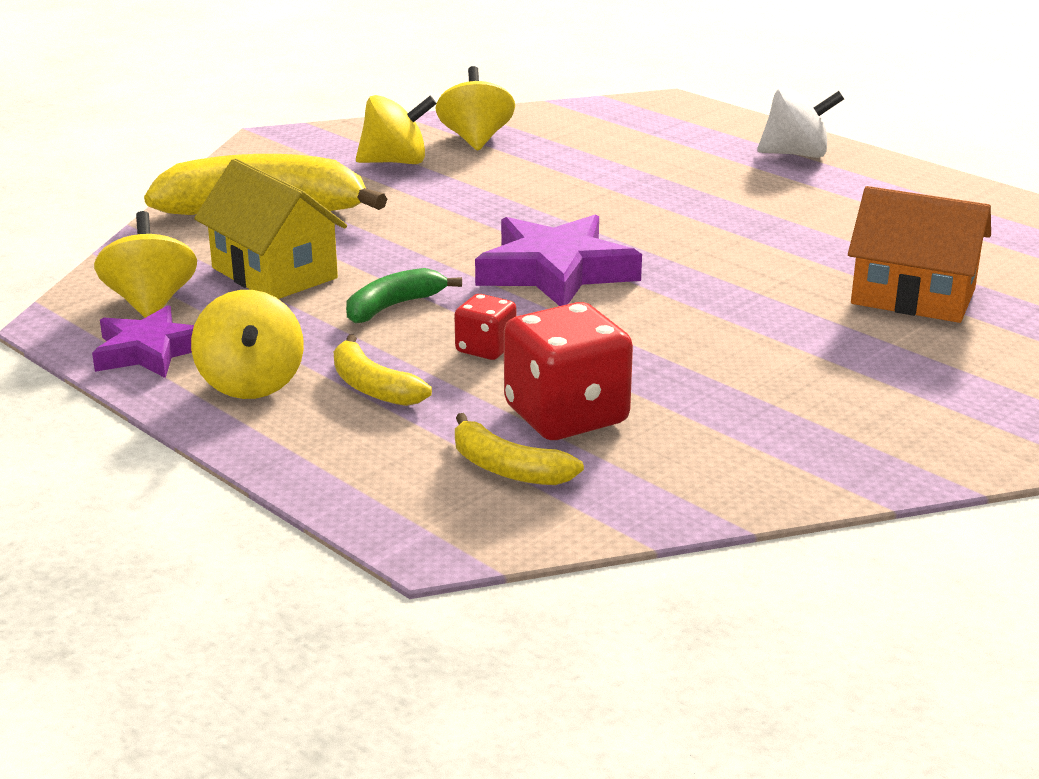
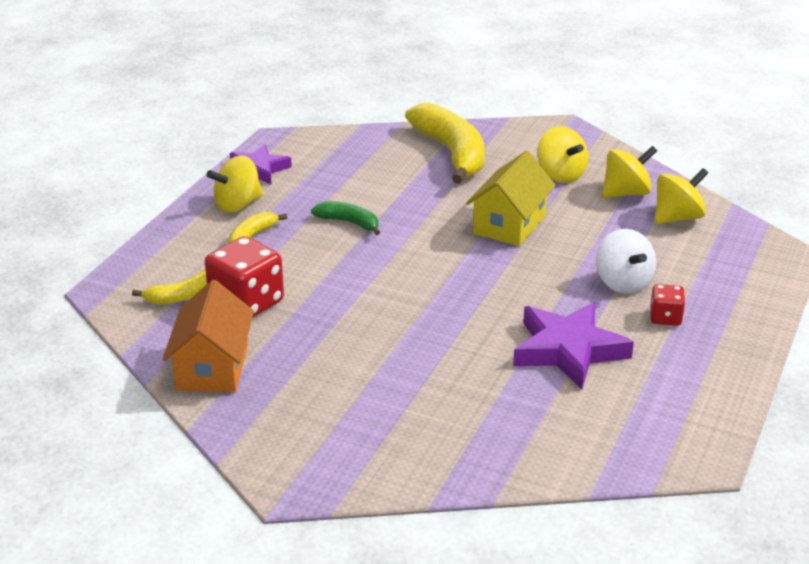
camera: 70 degrees right, 5 degrees up
yellow spinning top [94,211,197,318] -> yellow spinning top moved to [655,168,708,224]
yellow house [194,158,347,299] -> yellow house moved to [466,151,556,246]
red dice [454,294,516,360] -> red dice moved to [650,284,685,326]
yellow banana [455,413,584,485] -> yellow banana turned 135 degrees counterclockwise [132,270,207,304]
purple star [475,214,642,306] -> purple star moved to [513,302,634,389]
white spinning top [757,87,844,158] -> white spinning top moved to [596,229,656,294]
orange house [848,186,991,323] -> orange house moved to [163,280,254,393]

